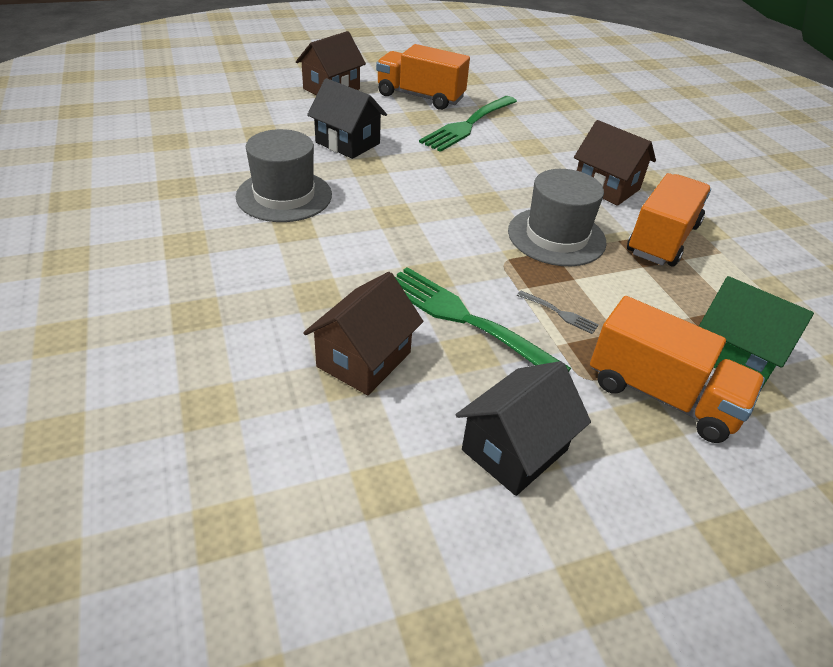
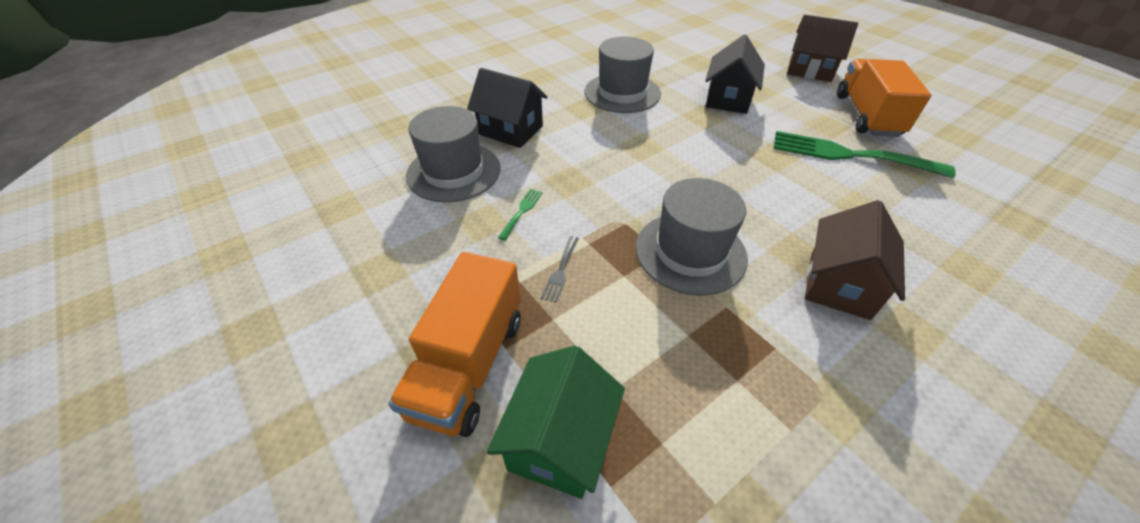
camera: 75 degrees right, 5 degrees up
brown house [303,272,423,395] -> grey hat [406,106,501,202]
green fork [395,267,571,372] -> green fork [498,189,543,240], size x0.42
black house [456,361,591,496] -> black house moved to [467,68,548,148]
orange truck [627,173,711,267] -> none

